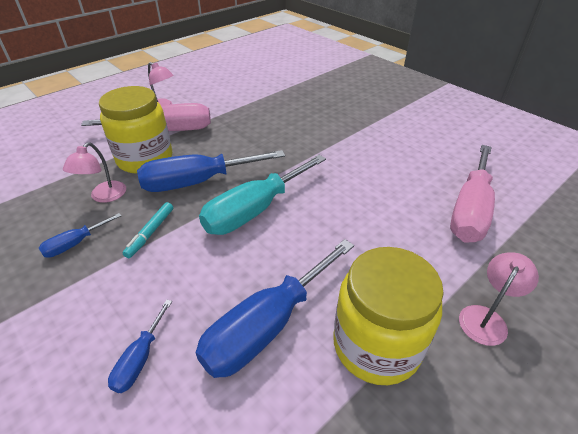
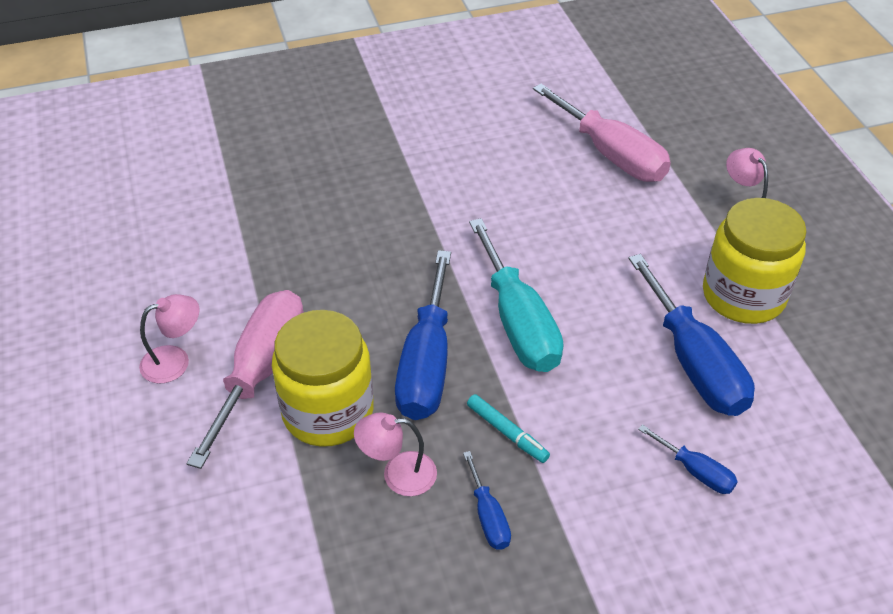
camera: 65 degrees left, 5 degrees up
pink lamp [63,142,126,203] -> pink lamp turned 135 degrees clockwise [354,412,437,496]

